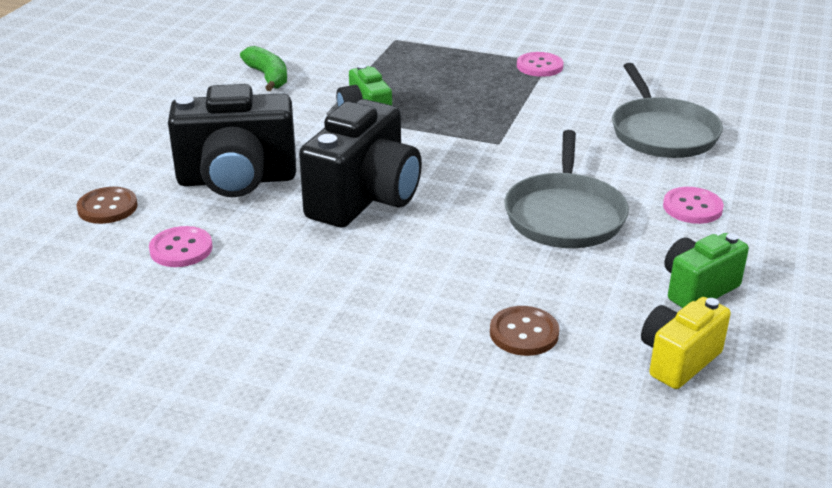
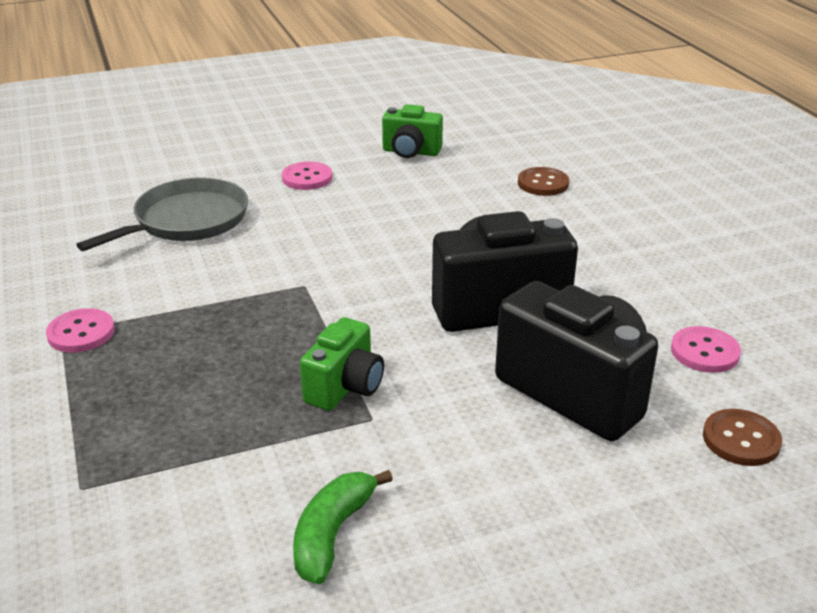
camera: 130 degrees left, 0 degrees up
grey pan [505,130,629,248] -> none
yellow camera [641,297,731,389] -> none

